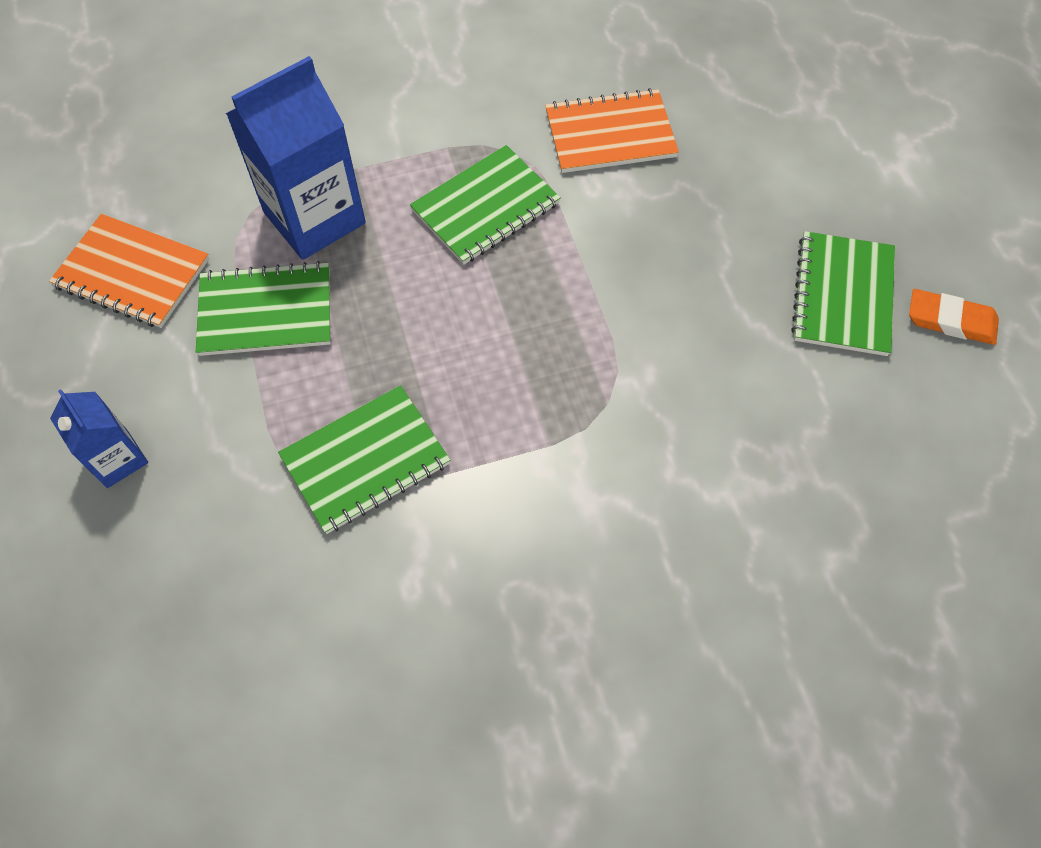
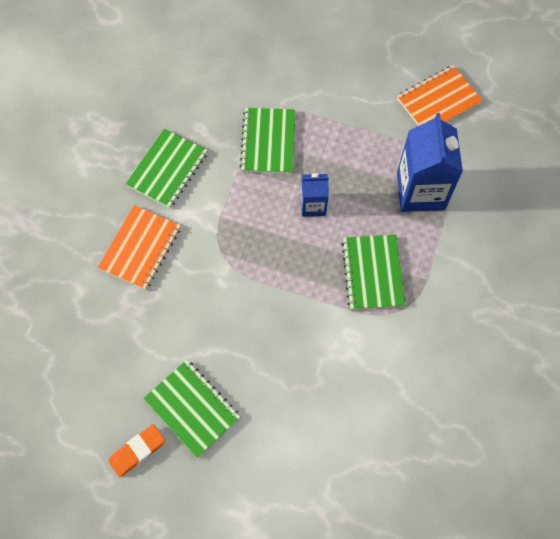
camera: 125 degrees right, 5 degrees up
blue carton [50,389,148,488] -> blue carton moved to [301,173,329,217]
green notebook [196,261,331,356] -> green notebook moved to [125,129,208,208]
orange notebook [545,88,679,173] -> orange notebook moved to [97,205,181,290]

